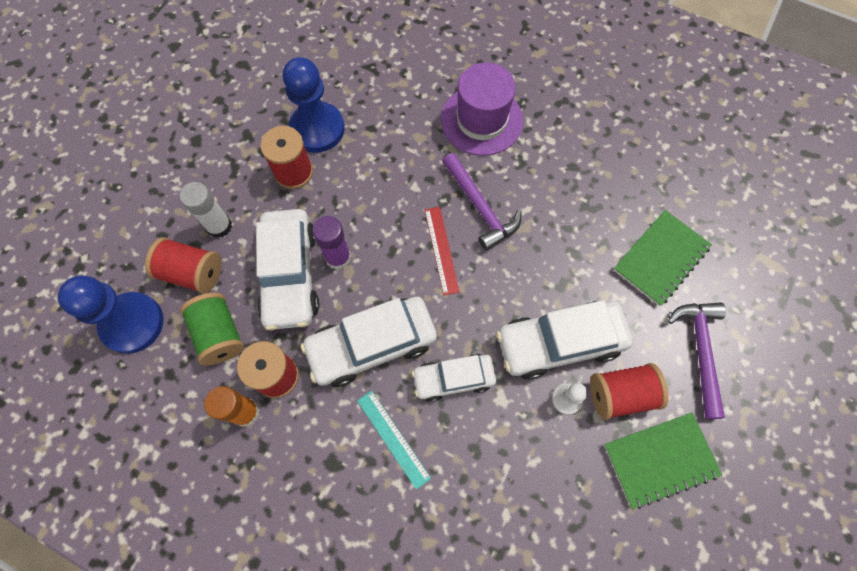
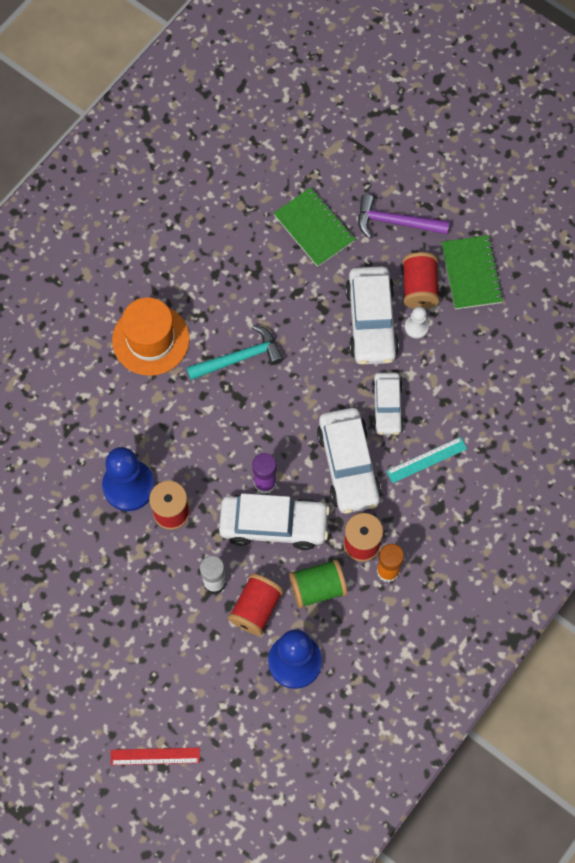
camera: 80 degrees left, 0 degrees up
red ruler [425,207,460,295] -> red ruler moved to [111,748,200,765]
purple hat [441,62,523,156] -> orange hat [112,297,190,376]
purple hammer [442,153,521,251] -> turquoise hammer [186,325,284,380]

